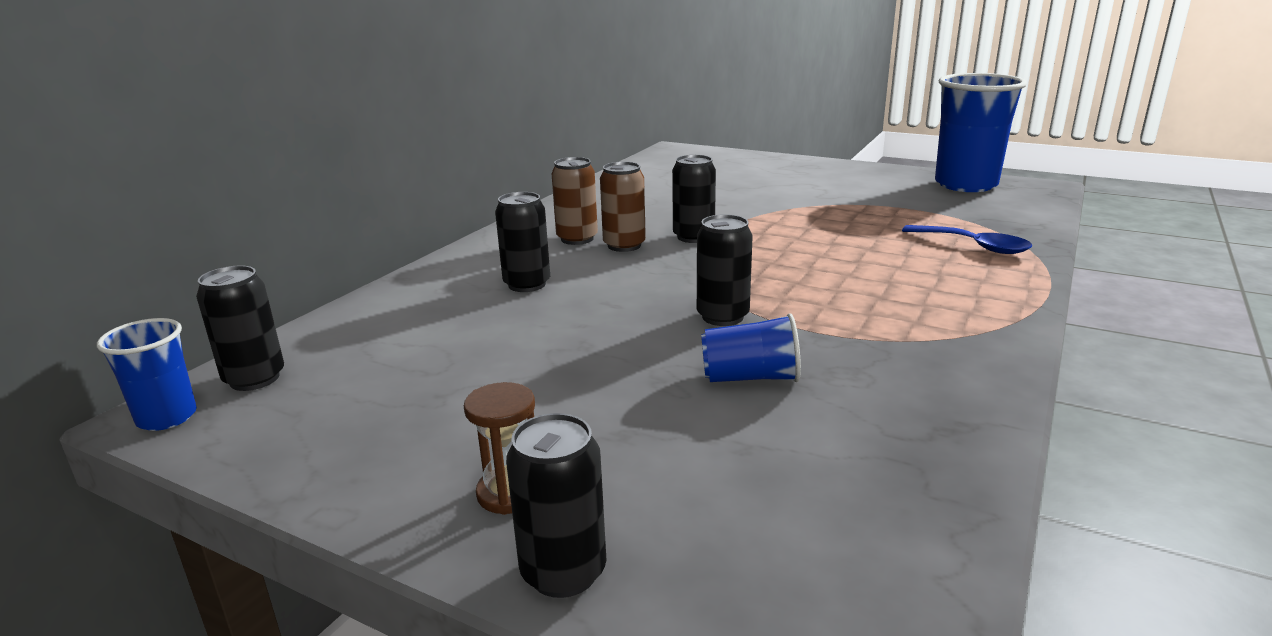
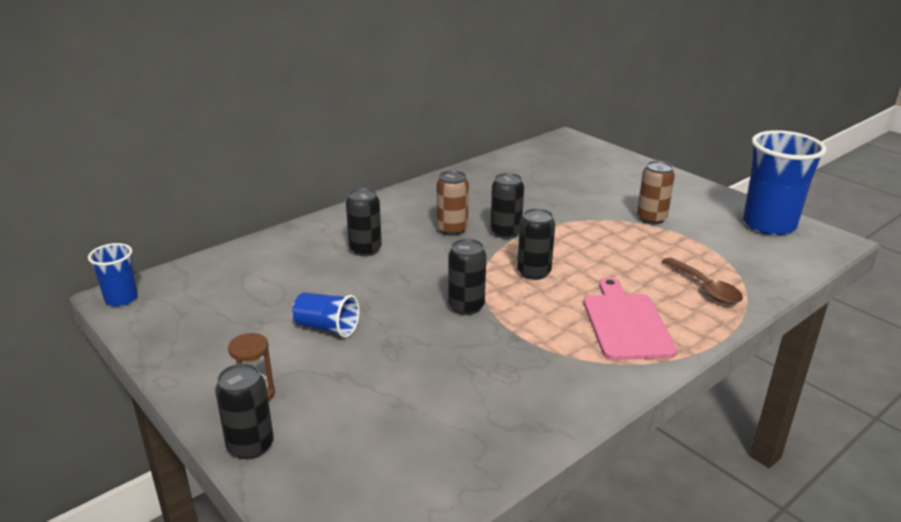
camera: 20 degrees right, 5 degrees up
black can [196,266,284,391] -> black can moved to [517,208,555,280]
brown can [552,157,598,245] -> brown can moved to [637,161,675,224]
blue cup [701,313,801,382] -> blue cup moved to [292,292,360,338]
blue spoon [902,225,1032,254] -> brown spoon [662,257,743,304]
none -> pink cutting board [584,277,677,360]

